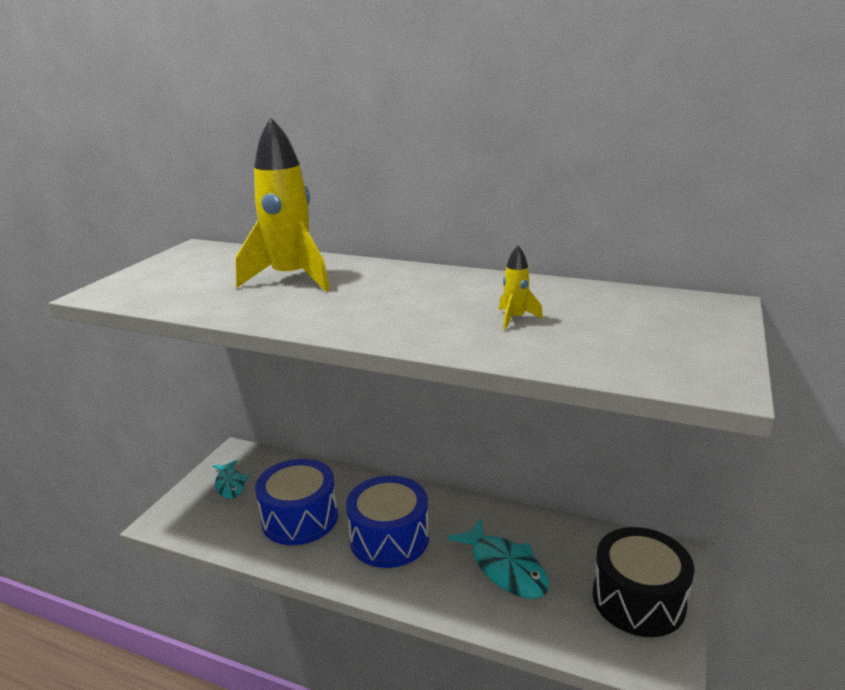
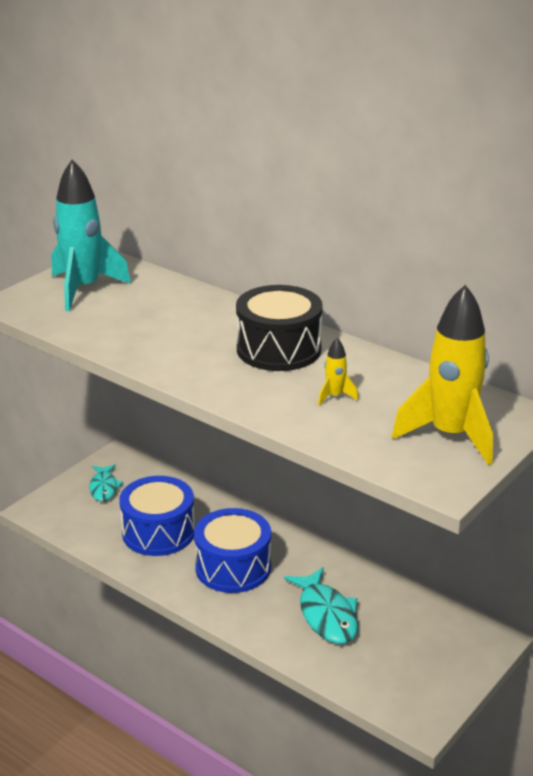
camera: 15 degrees right, 5 degrees up
yellow rocket [235,117,330,292] -> yellow rocket moved to [392,285,493,465]
black drum [593,527,695,637] -> black drum moved to [236,285,323,371]
none -> turquoise rocket [52,159,131,311]

